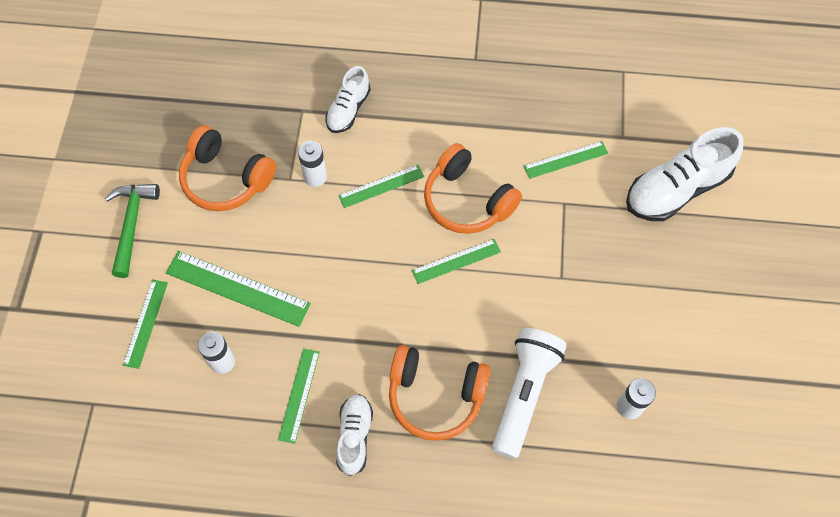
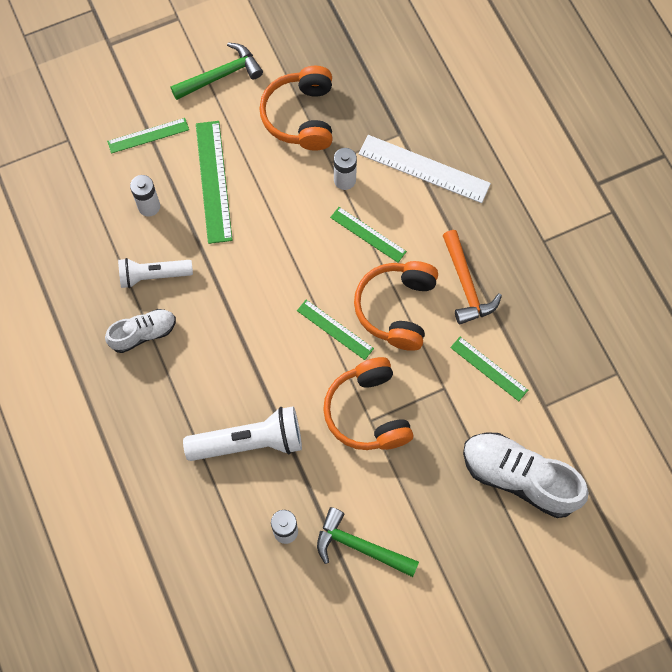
camera: 60 degrees right, 5 degrees up
green ruler [278,348,320,444] -> white flashlight [118,258,193,288]
white shoe [326,66,371,133] -> white ruler [359,135,491,203]
orange headphones [389,345,490,441] -> orange headphones moved to [323,357,413,450]
none -> green hammer [317,507,419,577]
none -> orange hammer [443,230,502,324]

